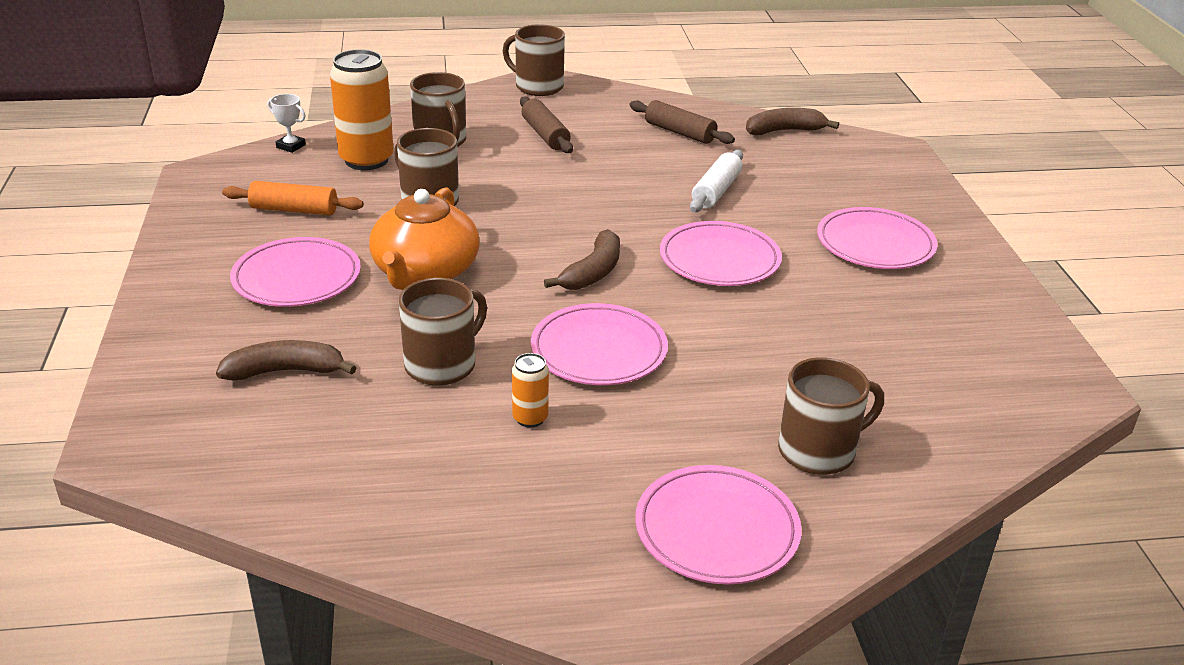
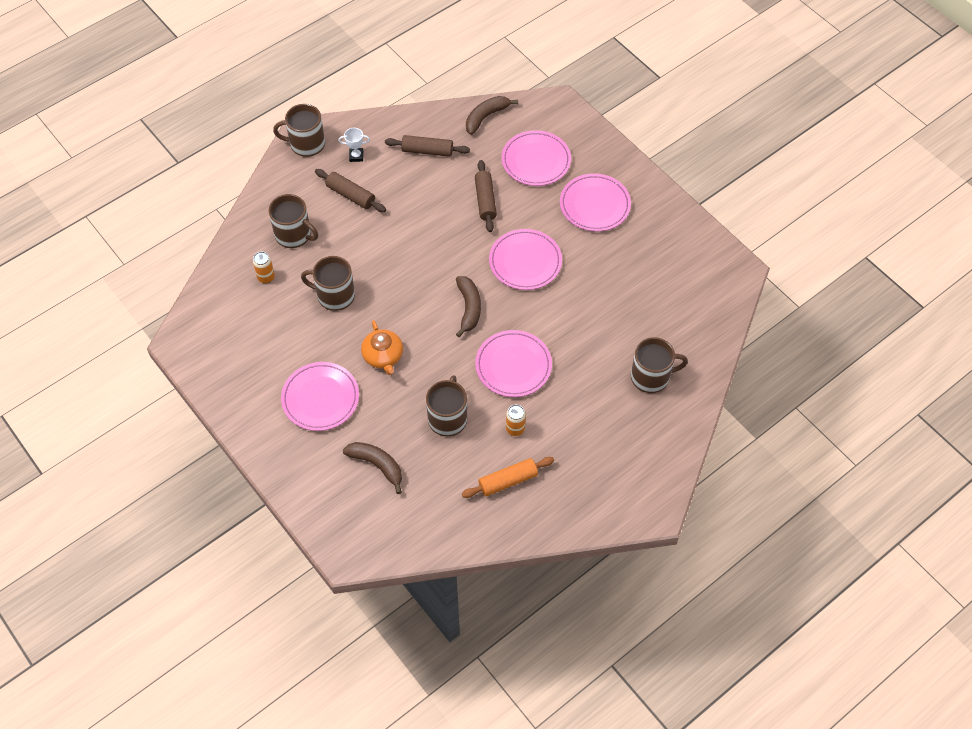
camera: 30 degrees left, 25 degrees up
brown banana [216,340,356,381] -> brown banana turned 75 degrees clockwise [343,442,402,494]
orange rolling pin [222,181,364,215] -> orange rolling pin moved to [462,457,554,498]
white trophy [268,94,306,153] -> white trophy moved to [339,128,370,162]
orange can [330,49,394,170] -> orange can [253,252,275,284], size x0.48
orange teapot [369,187,480,290] -> orange teapot [361,320,403,375], size x0.64
pink plate [635,465,802,584] -> pink plate moved to [501,130,571,186]
white rolling pin [690,150,743,212] -> brown rolling pin [475,160,497,232]
brown mug [778,357,884,475] -> brown mug turned 45 degrees clockwise [631,337,688,393]

